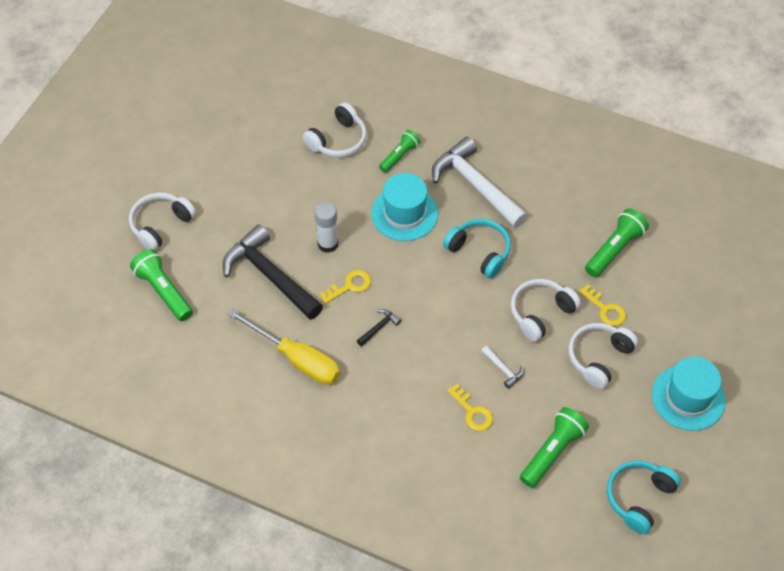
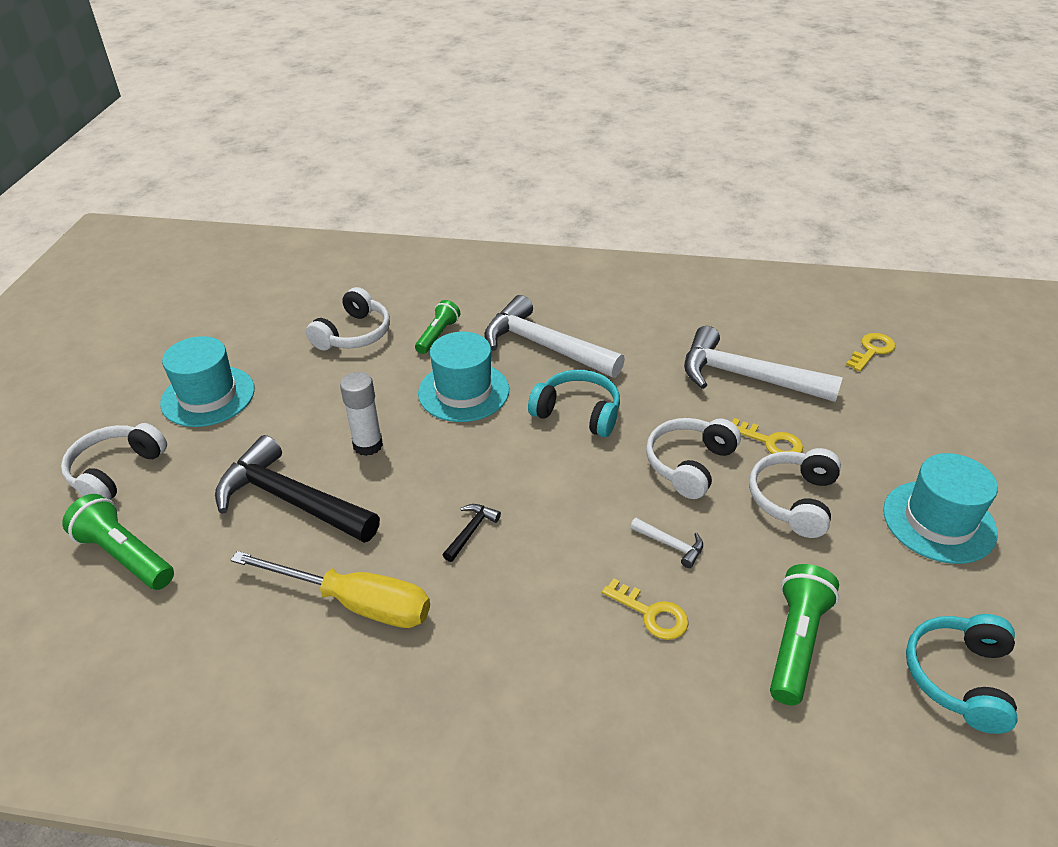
camera: 15 degrees left, 15 degrees down
yellow key [320,270,371,304] -> yellow key moved to [846,333,895,371]
green flashlight [585,208,649,278] -> white hammer [684,326,843,402]
none -> turquoise hat [160,336,255,427]

